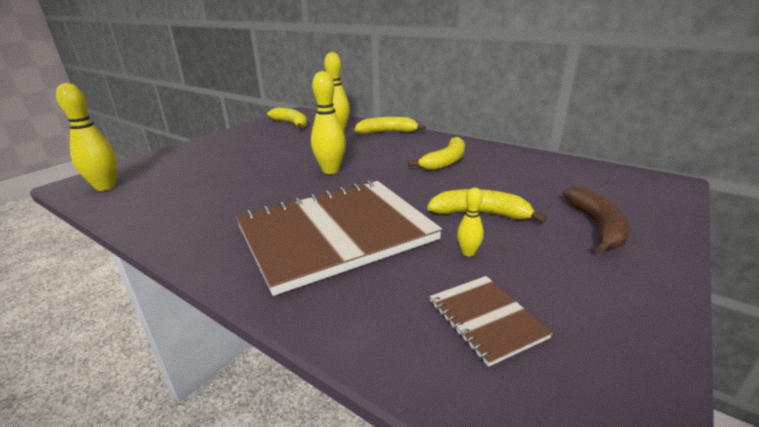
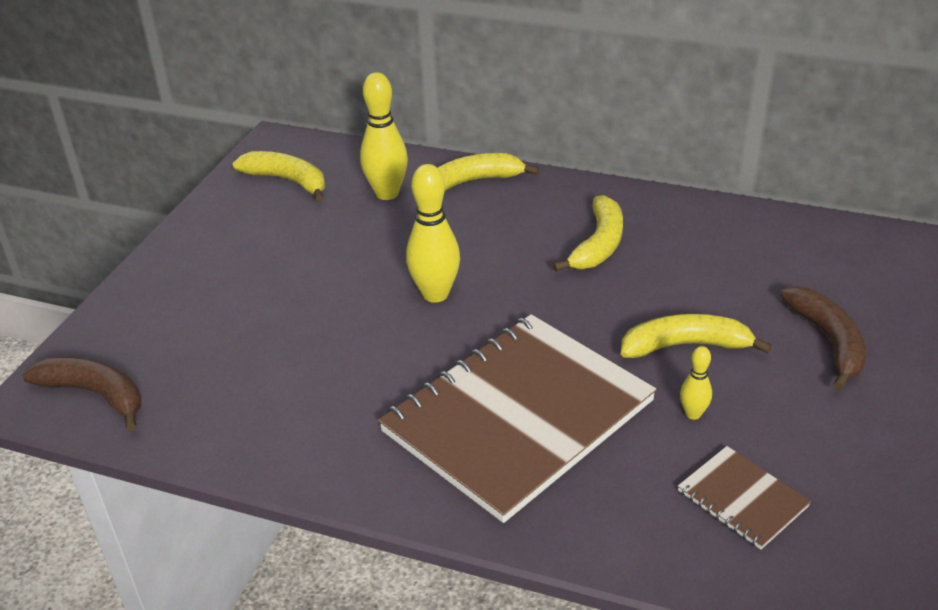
camera: 15 degrees left, 10 degrees up
yellow bowling pin [56,83,117,191] -> brown banana [23,357,141,431]

